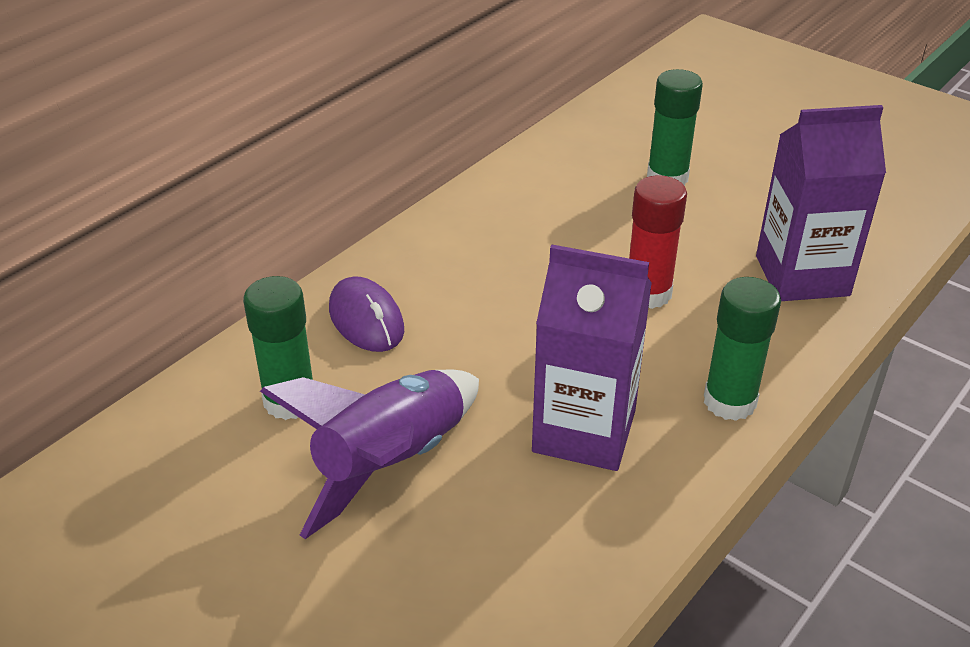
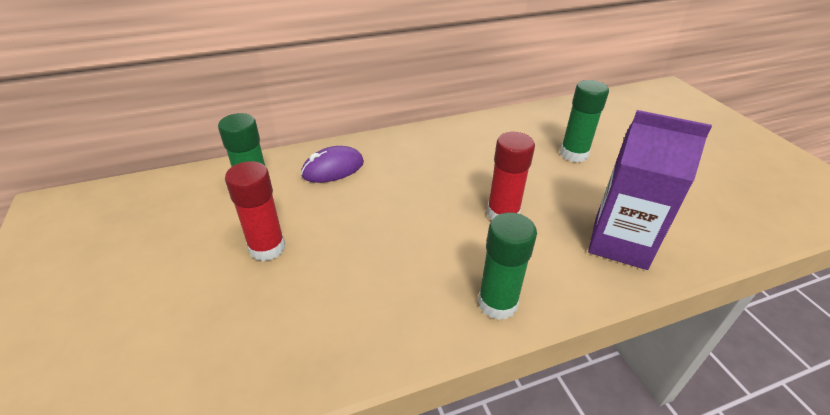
camera: 30 degrees right, 0 degrees up
purple rocket [260,370,479,539] -> red glue stick [225,161,285,261]
purple mouse [329,276,404,352] -> purple mouse turned 60 degrees clockwise [301,146,364,183]
purple carton [532,245,652,471] -> none

